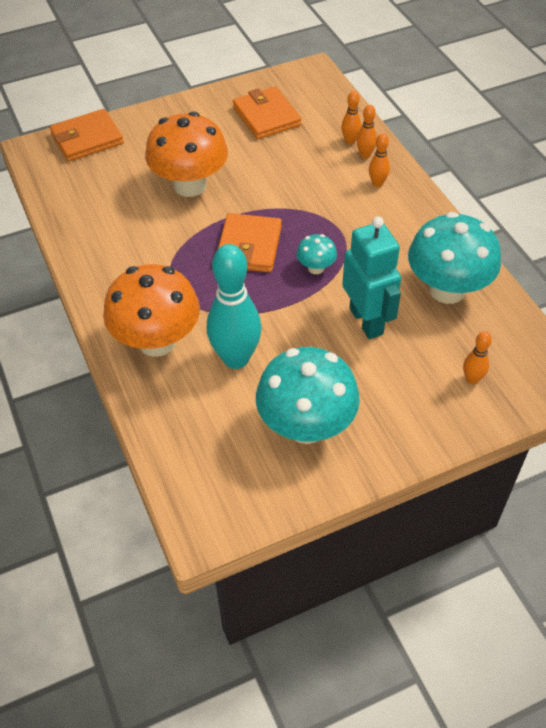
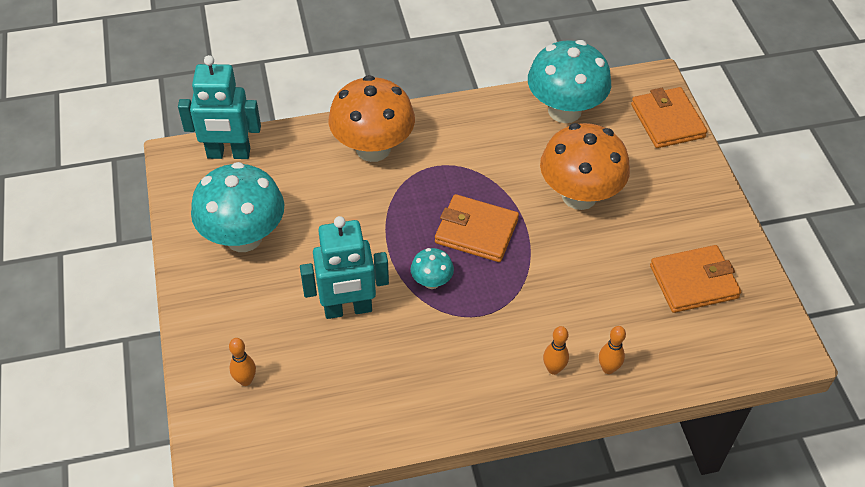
camera: 100 degrees right, 0 degrees up
turquoise bowling pin [207,244,262,369] -> none
orange bowling pin [341,91,361,145] -> none
turquoise mushroom [408,212,501,304] -> turquoise mushroom moved to [528,40,611,123]
none -> turquoise robot [178,55,261,159]

